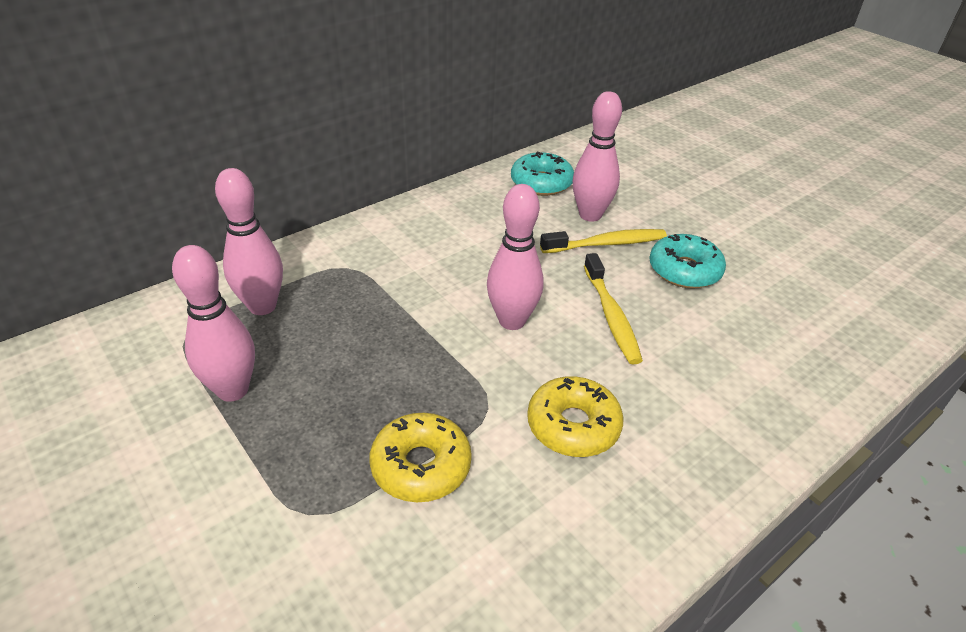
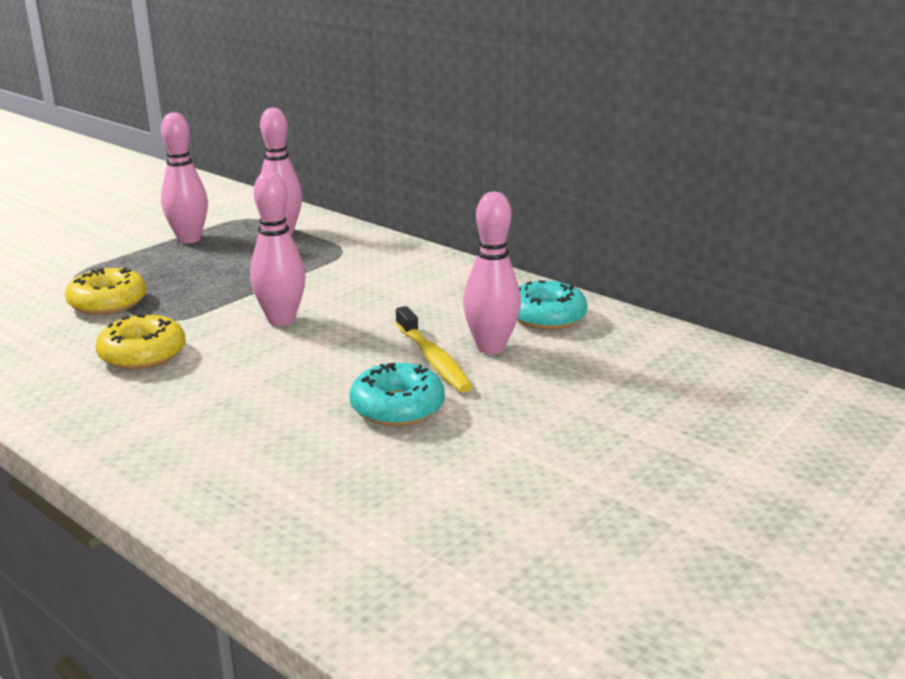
camera: 80 degrees right, 15 degrees down
yellow toothbrush [584,253,643,365] -> none

